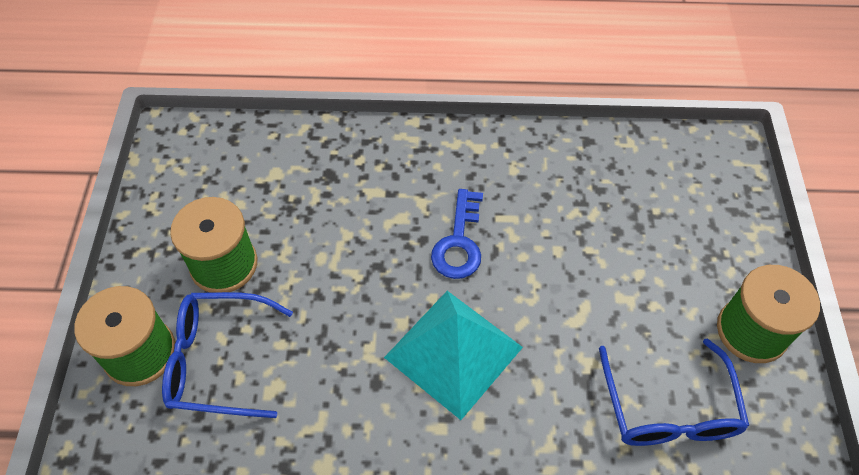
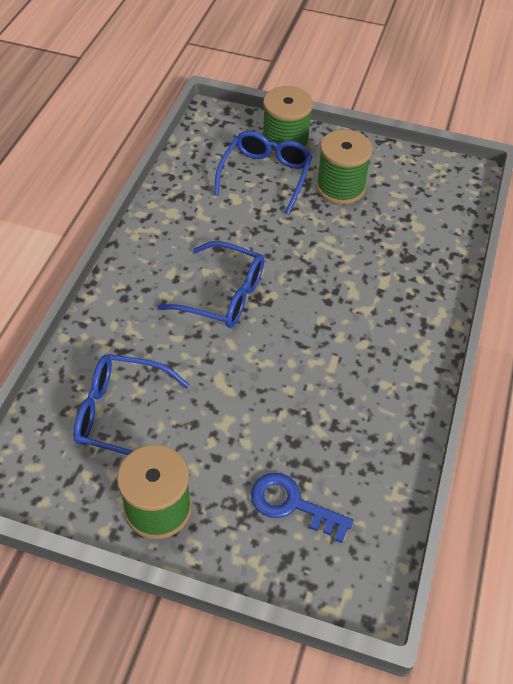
camera: 105 degrees right, 5 degrees down
turquoise pyramid [384,291,523,420] -> blue glasses [157,241,264,328]
blue key [431,189,483,279] -> blue key moved to [251,473,354,543]

